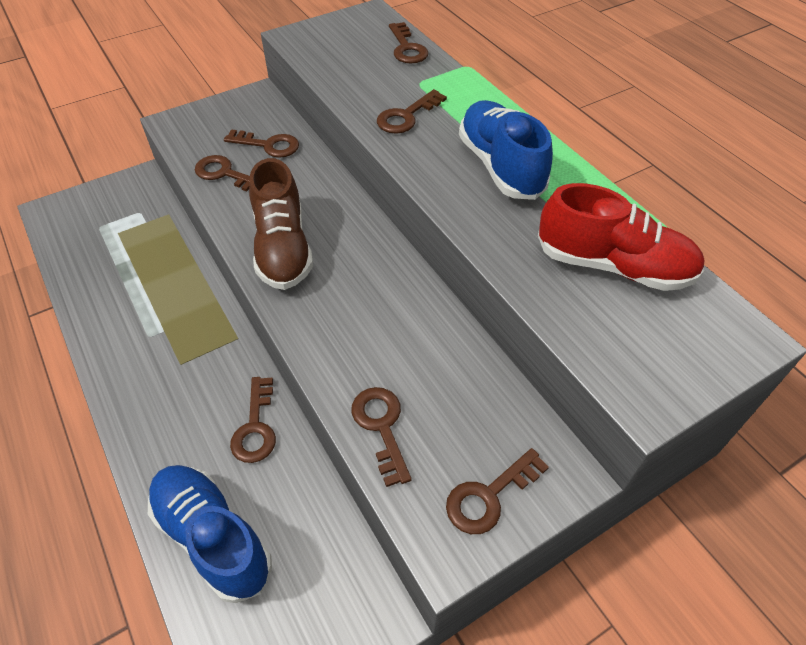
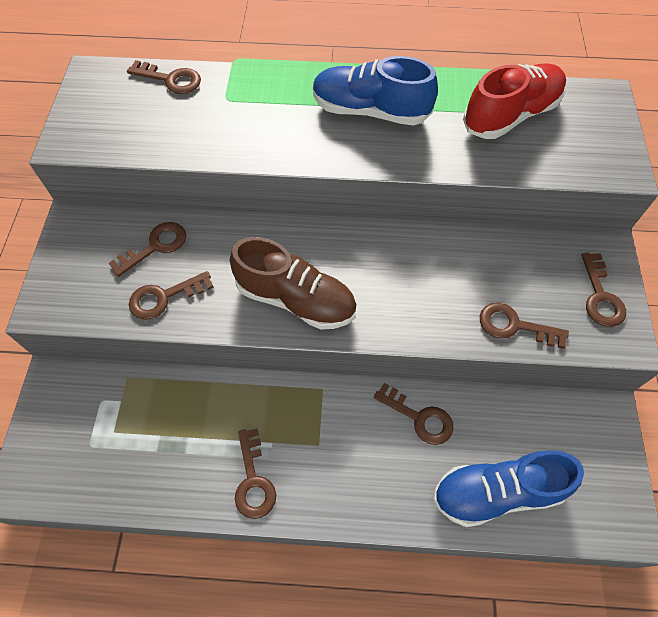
camera: 55 degrees left, 10 degrees up
brown key [377,89,447,134] -> brown key moved to [235,428,276,519]

